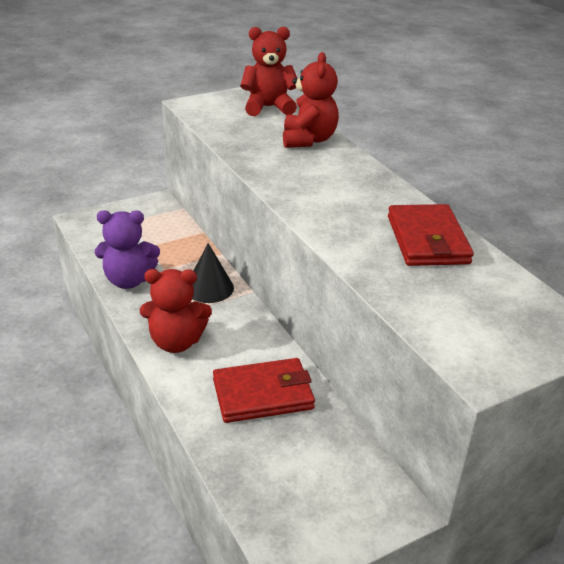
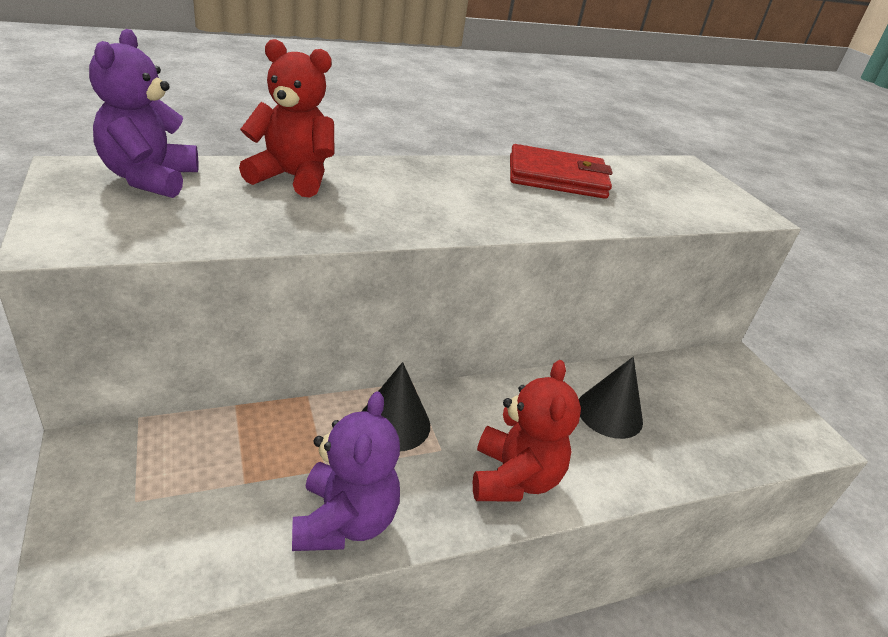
camera: 85 degrees left, 0 degrees up
red wallet [213,358,315,423] -> black cone [579,357,643,439]
red teddy bear [240,26,298,116] -> purple teddy bear [89,29,198,198]

